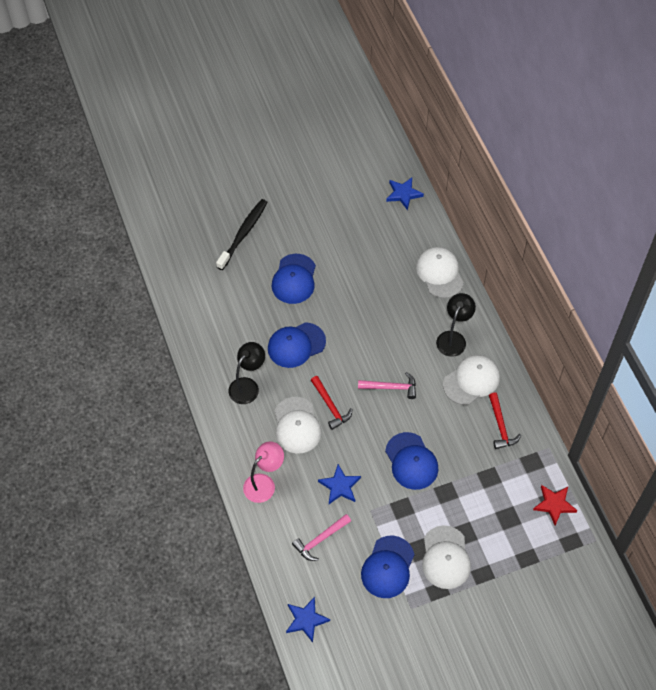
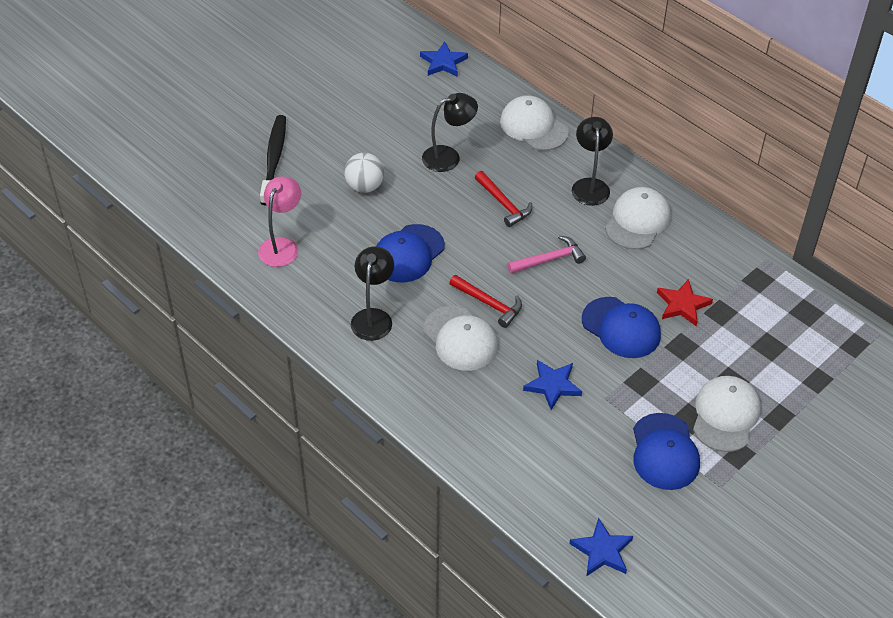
camera: 25 degrees left, 10 degrees down
pink lamp [243,441,284,503] -> pink lamp moved to [258,176,301,267]
blue cap [272,254,316,304] -> white ball [344,153,384,193]
pink hammer [292,514,351,561] -> none
white cap [422,525,471,589] -> white cap turned 135 degrees counterclockwise [693,376,761,452]
red hammer [489,393,521,449] -> red hammer moved to [475,171,532,227]
red star [533,485,578,525] -> red star moved to [657,279,713,326]
none -> black lamp [422,93,478,172]

